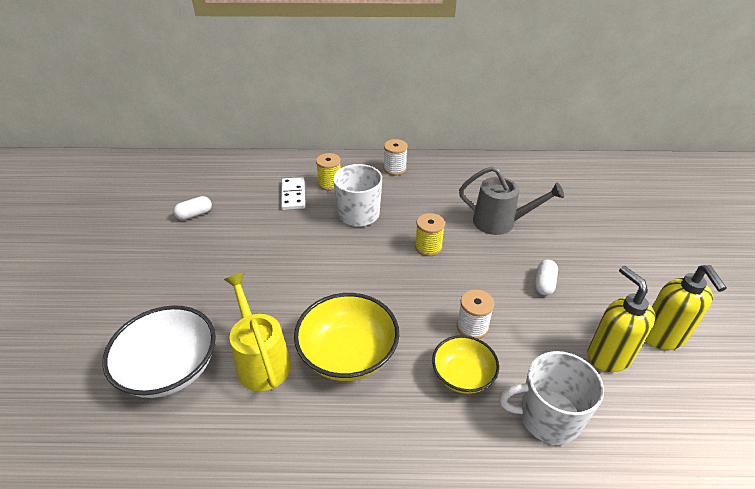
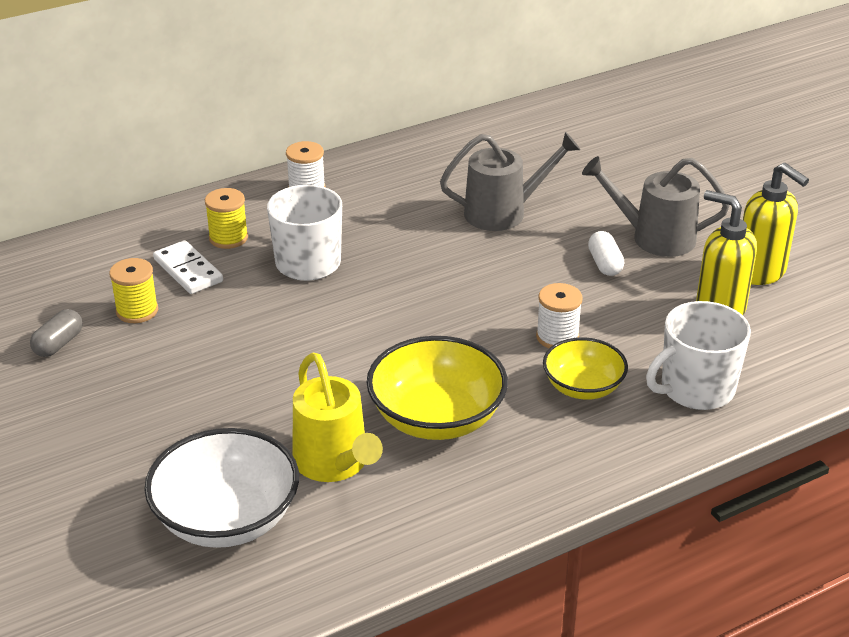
camera: 30 degrees left, 5 degrees down
white capsule [173,196,212,220] -> grey capsule [30,309,83,357]
yellow watering can [224,273,291,391] -> yellow watering can turned 150 degrees counterclockwise [293,353,383,482]
yellow spool [415,213,445,256] -> yellow spool moved to [109,258,158,323]
none -> grey watering can [582,156,730,257]

